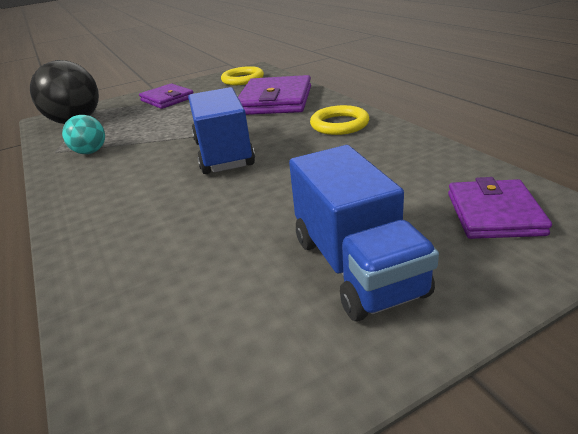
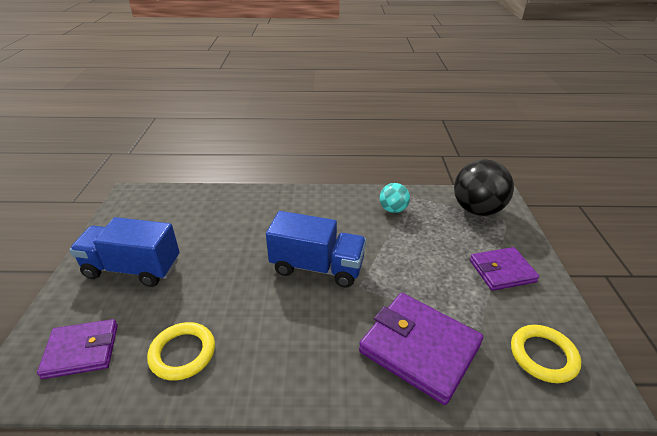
camera: 115 degrees right, 5 degrees up
yellow ring [310,105,369,135] -> yellow ring moved to [147,322,215,381]
purple wallet [448,177,552,239] -> purple wallet turned 45 degrees counterclockwise [37,319,118,379]

